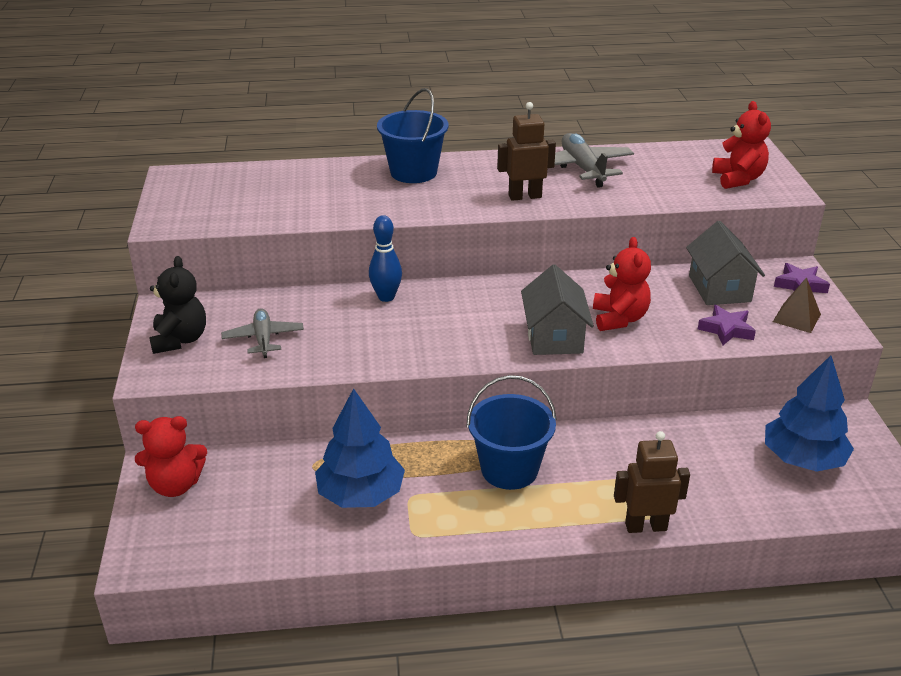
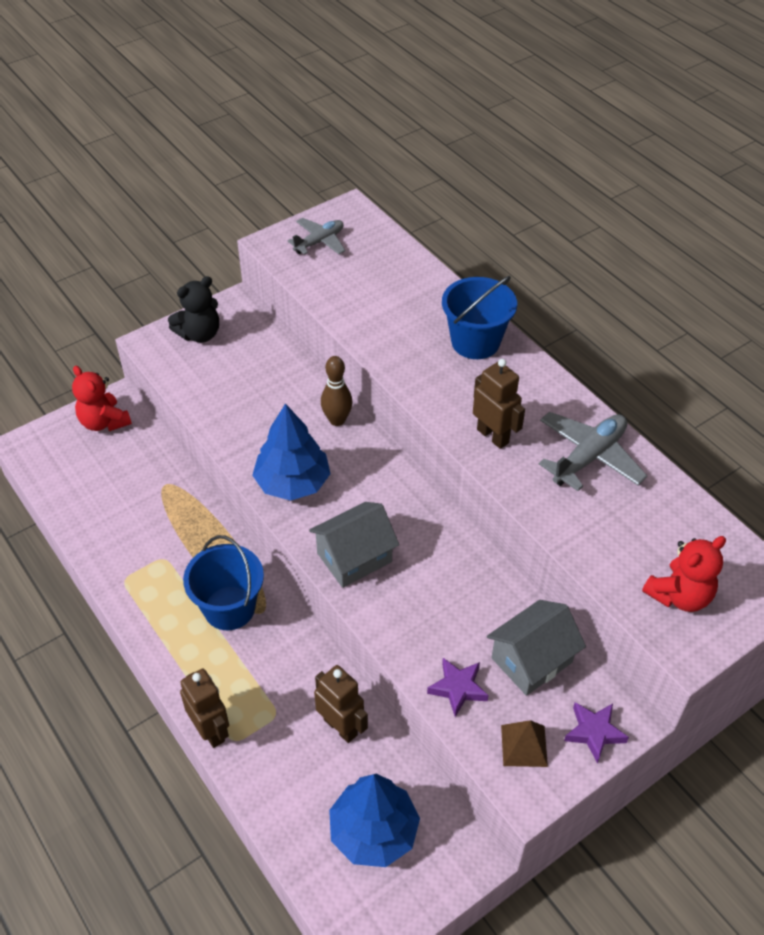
camera: 60 degrees right, 15 degrees up
grey plane [221,308,304,358] -> grey plane moved to [288,218,345,255]
blue tree [315,388,405,508] -> blue tree moved to [252,403,331,501]
blue bowling pin [369,215,402,302] -> brown bowling pin [321,356,353,426]
red teddy bear [593,237,651,331] -> none
none -> brown robot [314,665,368,743]

